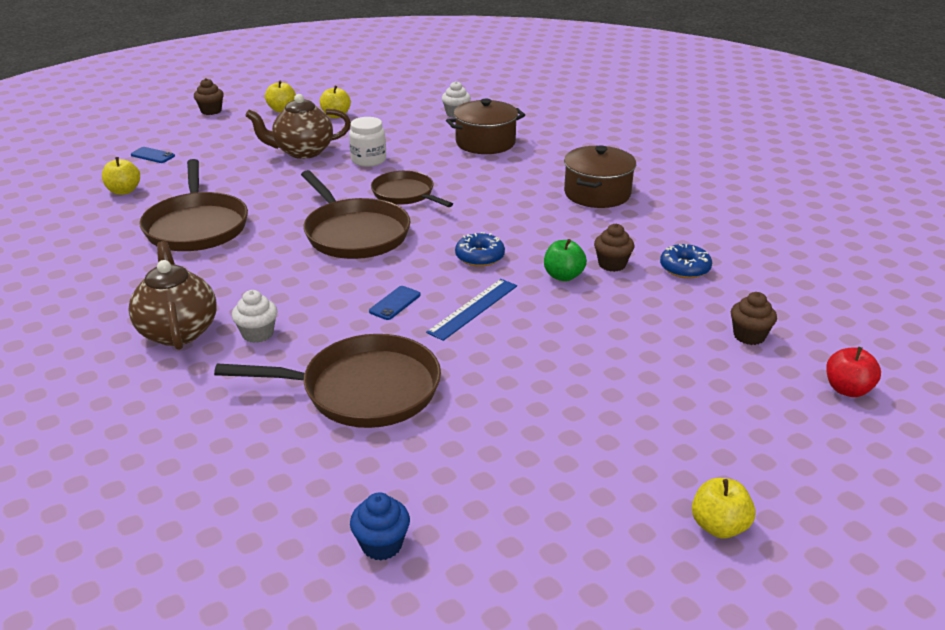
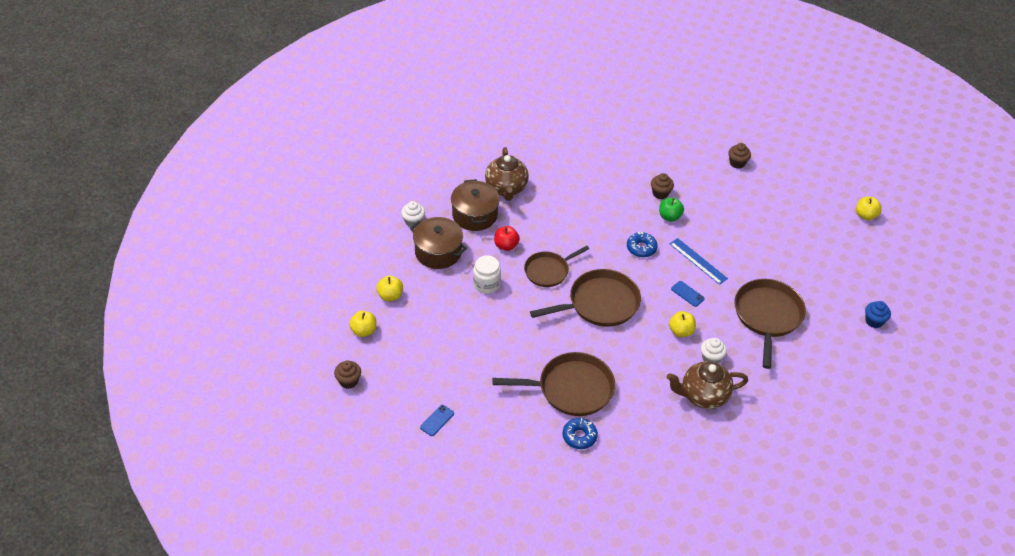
camera: 80 degrees left, 15 degrees up
yellow apple [102,157,140,195] -> yellow apple moved to [669,311,696,337]
brown teapot [245,94,351,159] -> brown teapot moved to [485,147,529,201]
brown pot [564,146,636,208] -> brown pot moved to [410,217,467,269]
blue donut [660,244,712,278] -> blue donut moved to [563,418,598,449]
red apple [826,347,881,397] -> red apple moved to [494,226,520,251]

